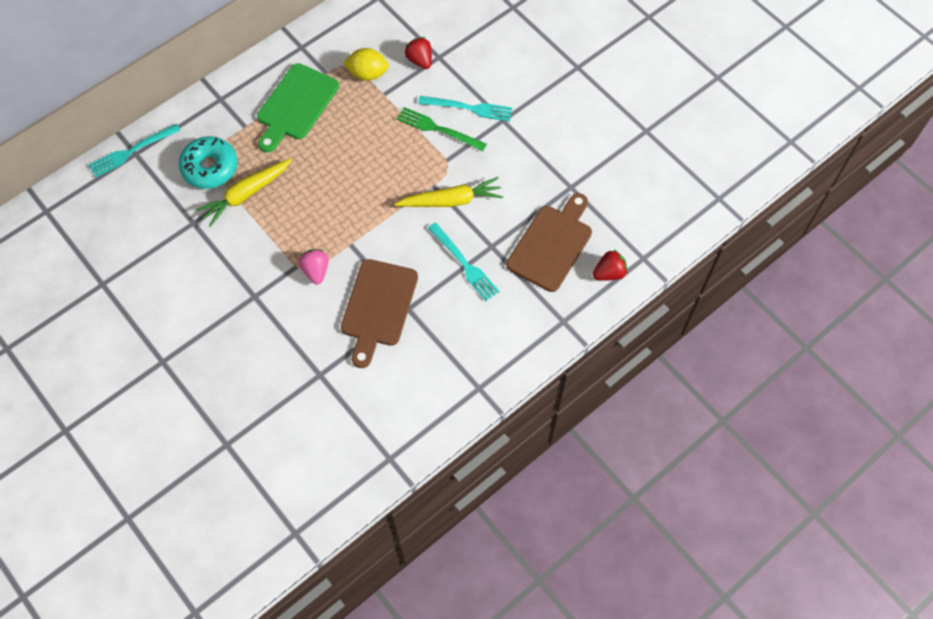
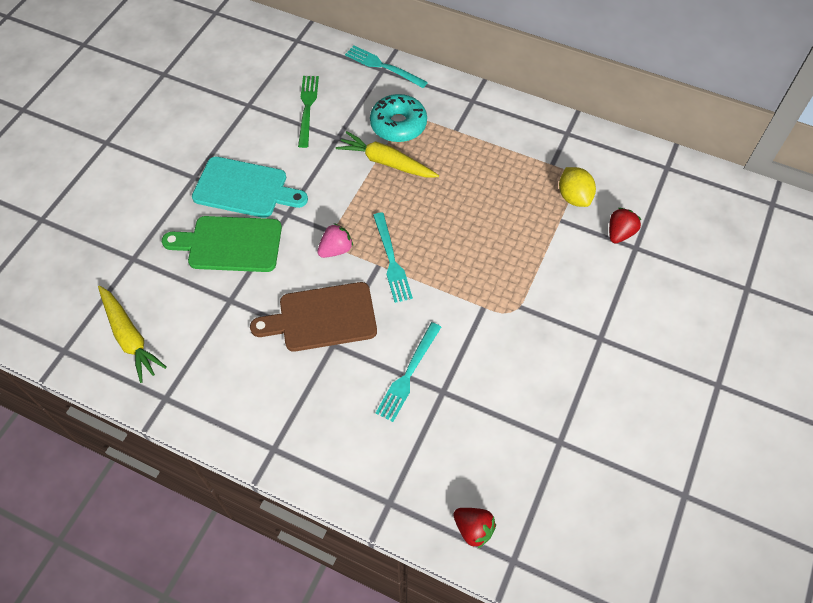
camera: 65 degrees right, 5 degrees down
green cutting board [257,63,339,153] -> green cutting board moved to [162,216,282,272]
yellow carrot [394,177,503,207] -> yellow carrot moved to [98,286,167,383]
green fork [397,107,487,152] -> green fork moved to [298,76,319,148]
turquoise fork [418,96,512,122] -> turquoise fork moved to [373,212,413,303]
brown cutting board [506,193,592,292] -> none
none -> turquoise cutting board [192,157,308,218]

